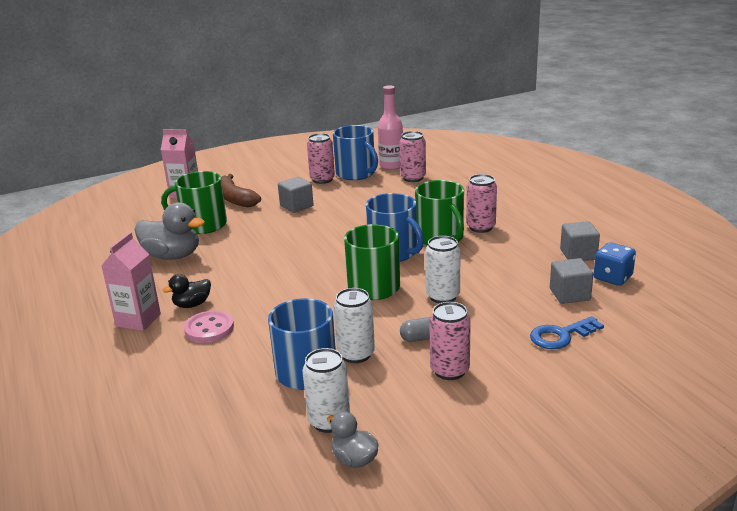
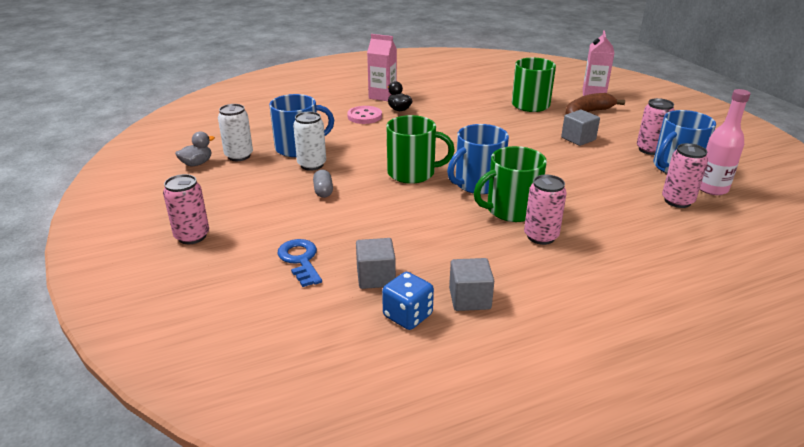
camera: 90 degrees right, 5 degrees up
grey duck [134,202,205,260] -> none
white can [425,236,460,303] -> none
pink can [429,302,471,380] -> pink can moved to [163,174,209,244]

